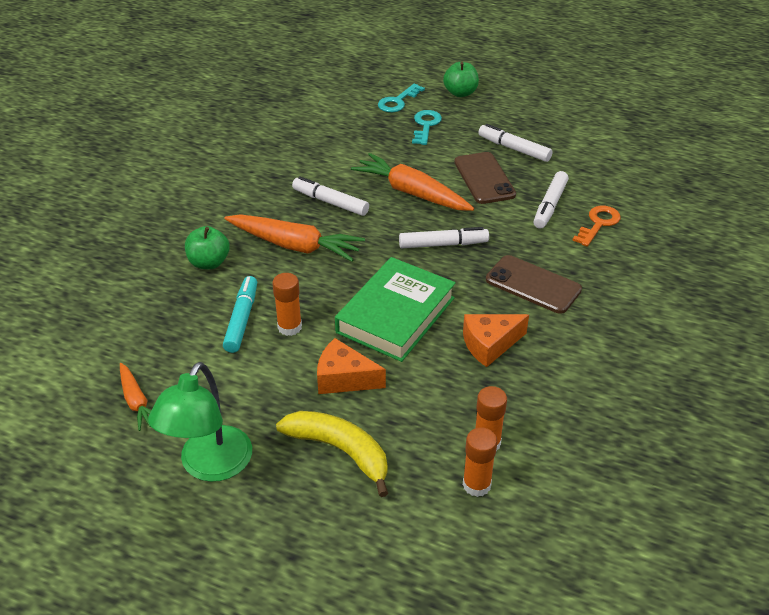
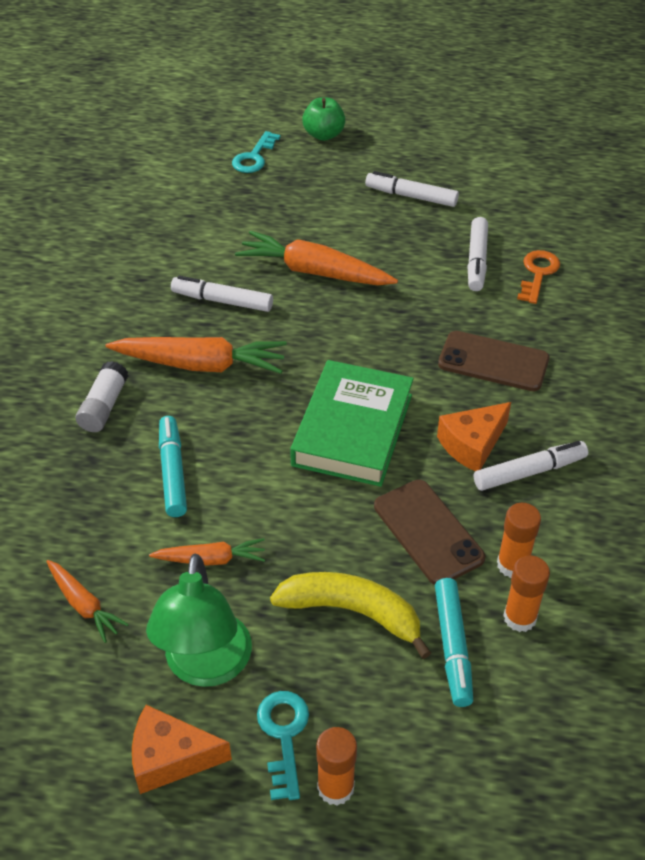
camera: 15 degrees left, 5 degrees up
green apple [185,226,230,269] -> white glue stick [76,361,128,432]
orange glue stick [272,273,302,336] -> orange glue stick moved to [316,727,357,806]
orange cheese [317,338,386,394] -> orange cheese moved to [132,705,232,794]
white marker [399,227,489,248] -> white marker moved to [474,441,588,491]
turquoise key [412,110,442,145] -> turquoise key moved to [257,691,309,800]
brown phone [454,152,516,204] -> brown phone moved to [374,480,485,585]
none -> orange carrot [149,538,265,566]
none -> turquoise marker [435,578,473,707]

